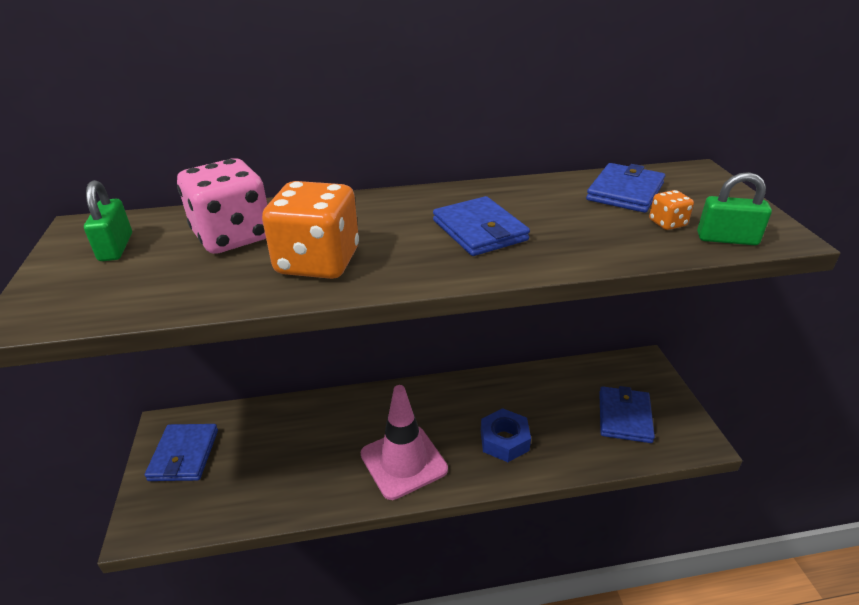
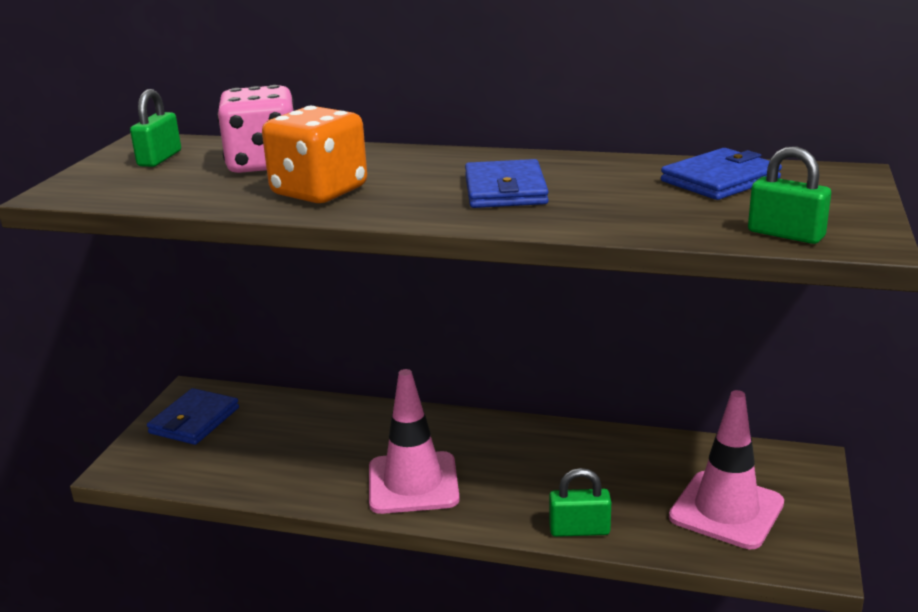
camera: 25 degrees right, 10 degrees down
blue nut [481,408,531,462] -> none
blue wallet [599,386,655,443] -> pink traffic cone [669,390,784,549]
orange dice [649,190,694,230] -> none
none -> green padlock [549,468,611,537]

